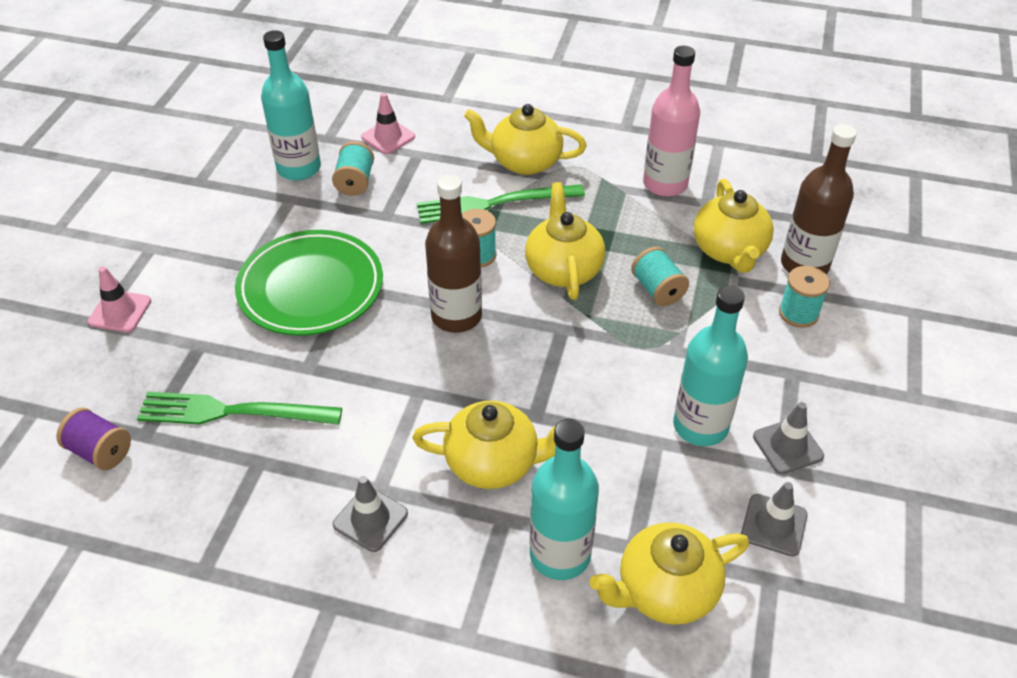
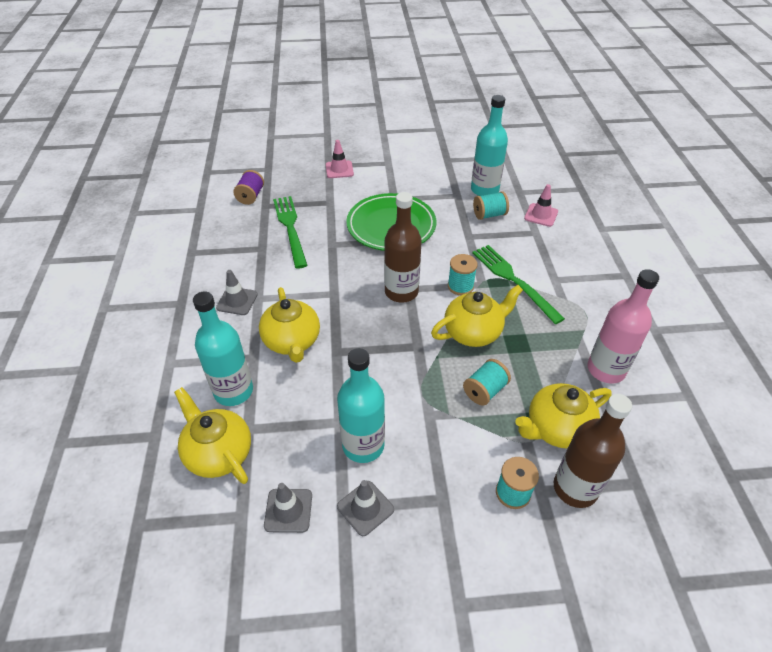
camera: 70 degrees right, 0 degrees up
yellow teapot [464,104,587,175] -> none

